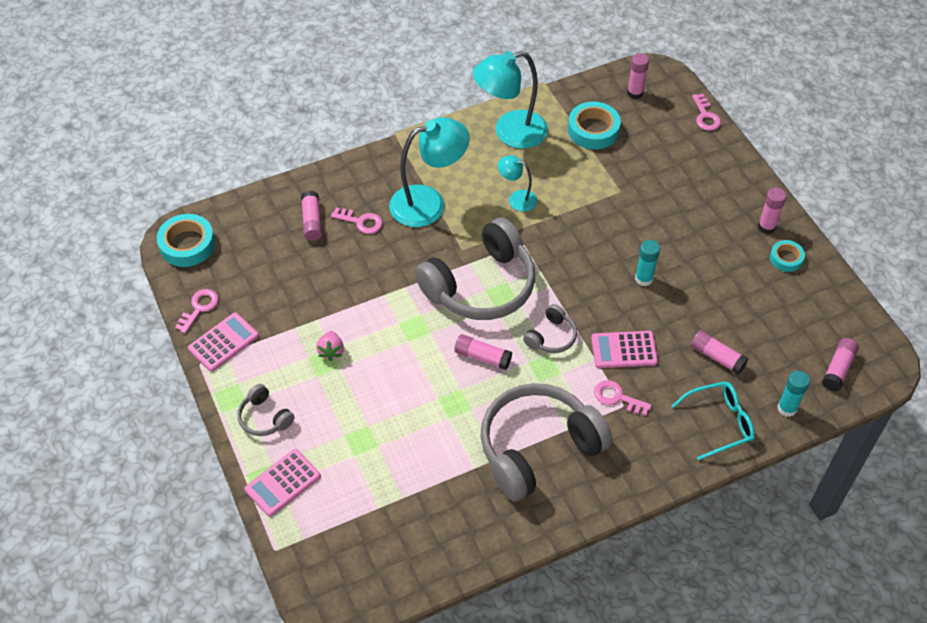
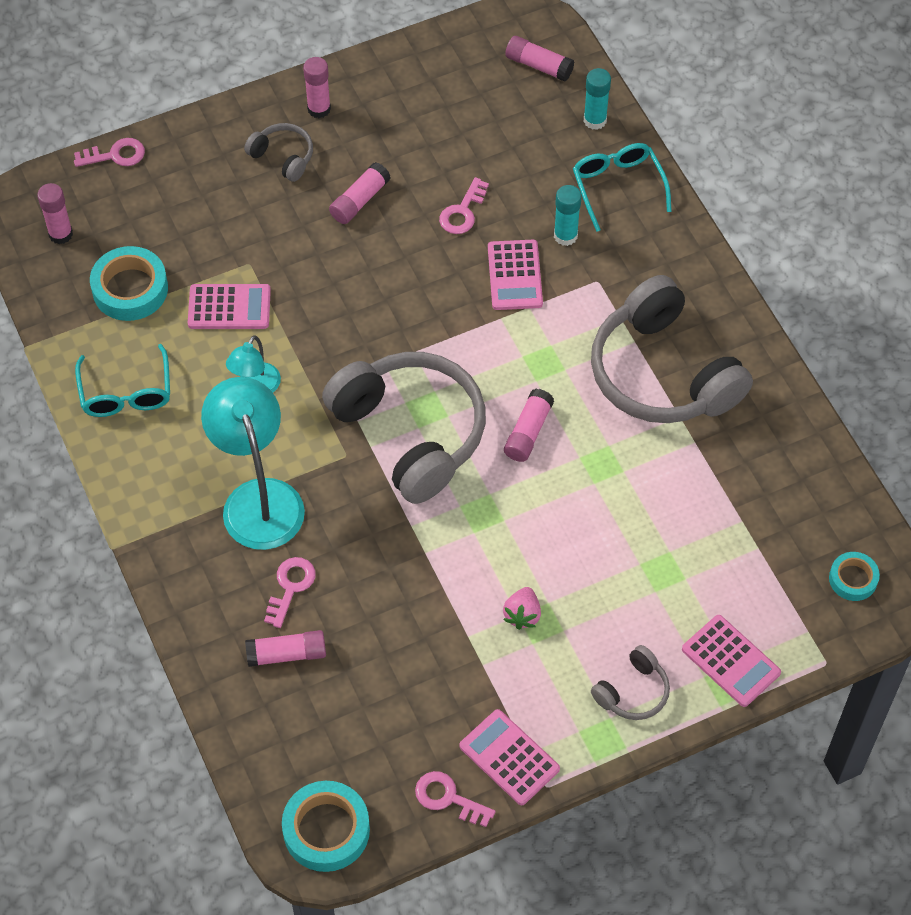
camera: 90 degrees left, 5 degrees up
pink strawberry [316,331,344,361] -> pink strawberry turned 105 degrees clockwise [503,587,541,630]
turquoise lamp [473,51,548,149] -> turquoise glasses [75,344,170,417]
grey headphones [523,304,577,353] -> grey headphones moved to [244,123,313,182]
pink key [594,380,652,416] -> pink key moved to [439,177,489,234]
turquoise glue stick [635,240,660,286] -> turquoise glue stick moved to [554,185,582,246]
pink glue stick [691,330,748,374] -> pink glue stick moved to [329,162,391,224]
turquoise tape [770,240,805,272] -> turquoise tape moved to [829,552,880,601]
none -> pink calculator [188,284,271,329]

